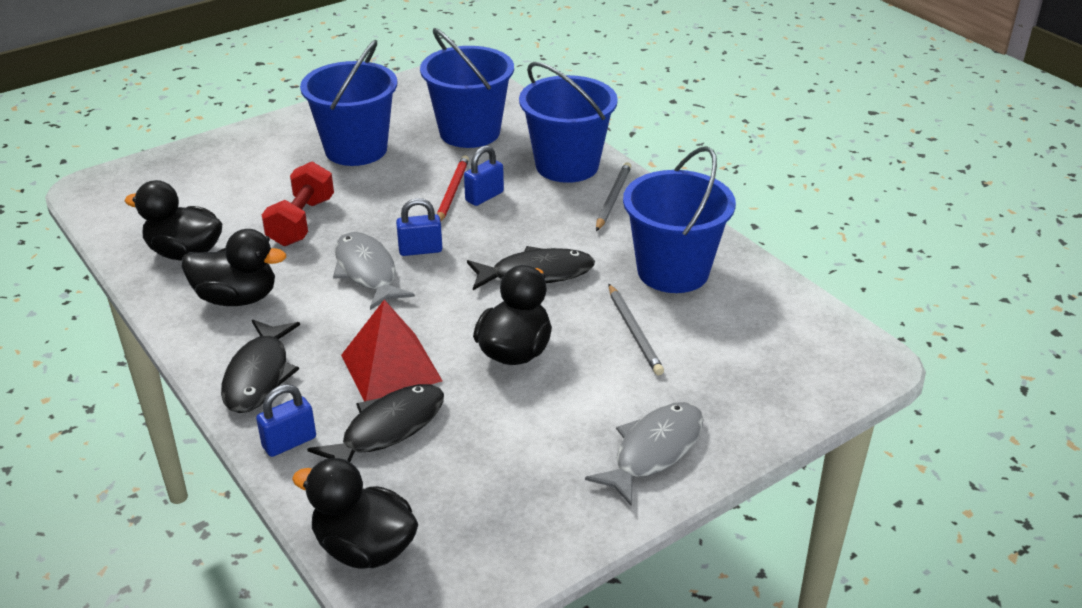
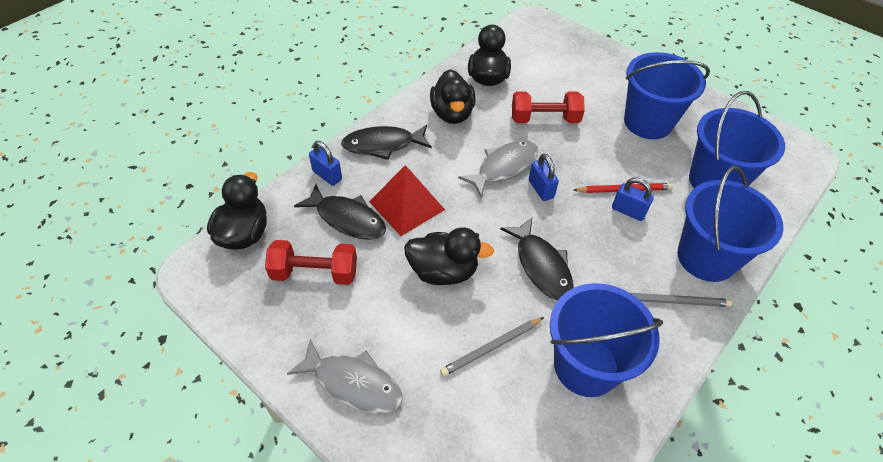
camera: 75 degrees right, 15 degrees up
none -> red dumbbell [265,240,357,285]

